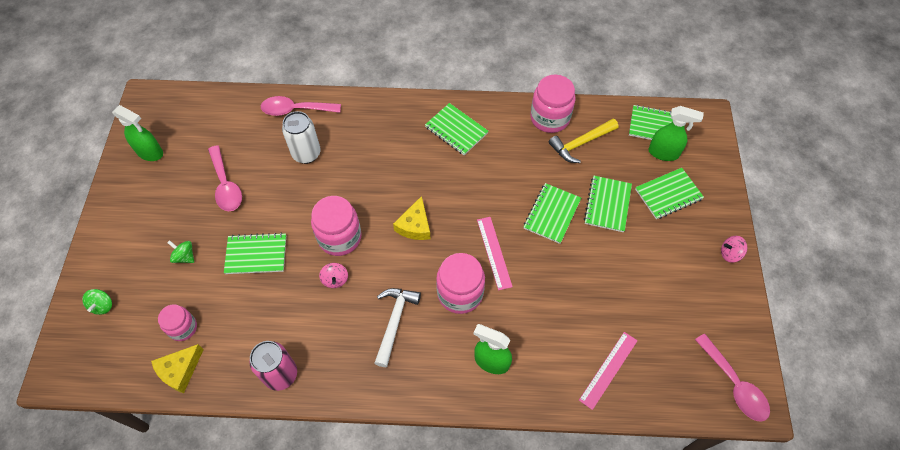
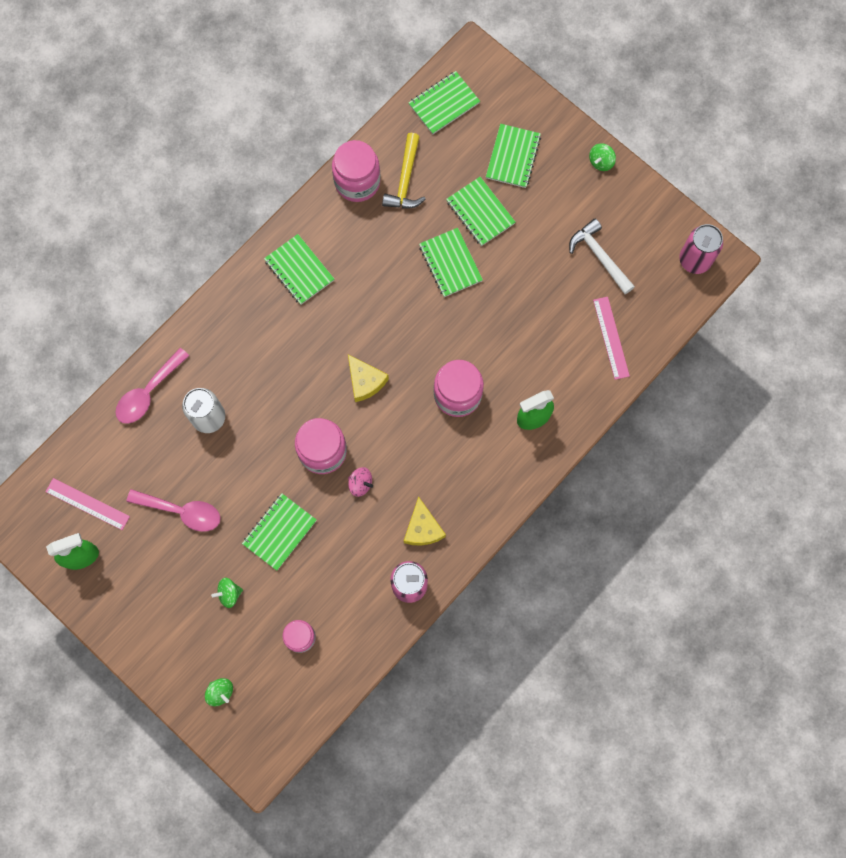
camera: 50 degrees left, 15 degrees up
yellow cheese [151,344,204,394] -> yellow cheese moved to [404,496,446,545]
white hammer [375,288,421,367] -> white hammer moved to [569,219,635,294]
green notebook [425,103,488,155] -> green notebook turned 60 degrees clockwise [264,234,334,305]
pink ruler [477,217,513,290] -> pink ruler moved to [45,478,130,530]
green spray bottle [648,106,704,161] -> none
pink spoon [695,334,770,422] -> pink can [679,224,723,274]
pink spinning top [721,236,748,263] -> green spinning top [589,143,616,171]

